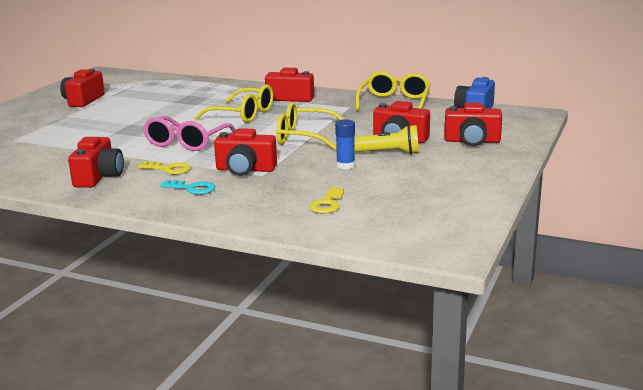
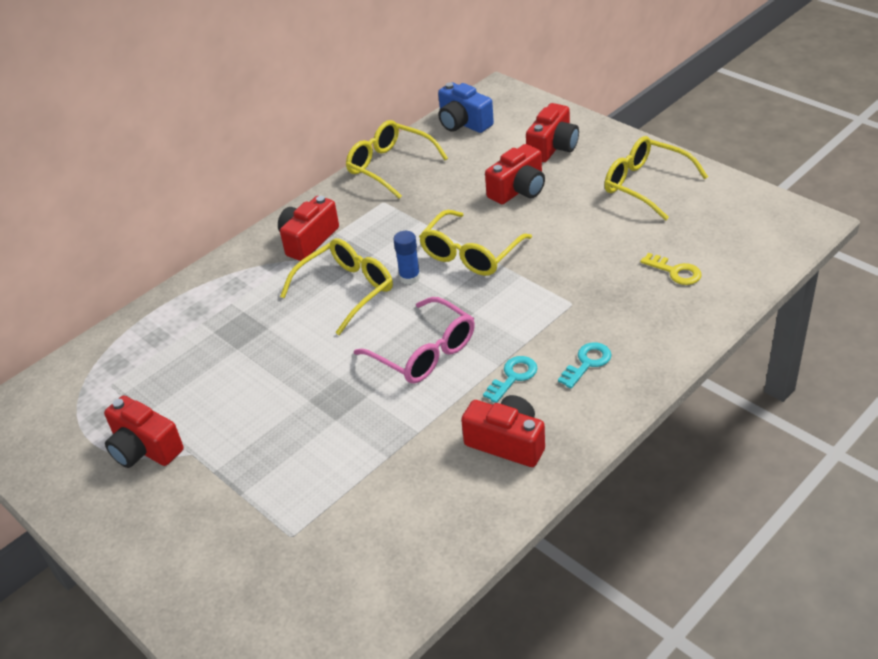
camera: 65 degrees left, 20 degrees up
yellow key [138,161,191,174] -> turquoise key [483,356,537,403]
red camera [214,128,277,176] -> none
blue glue stick [335,119,355,170] -> blue glue stick moved to [393,231,420,285]
yellow flashlight [354,125,419,154] -> none
none -> yellow glasses [604,136,708,220]

